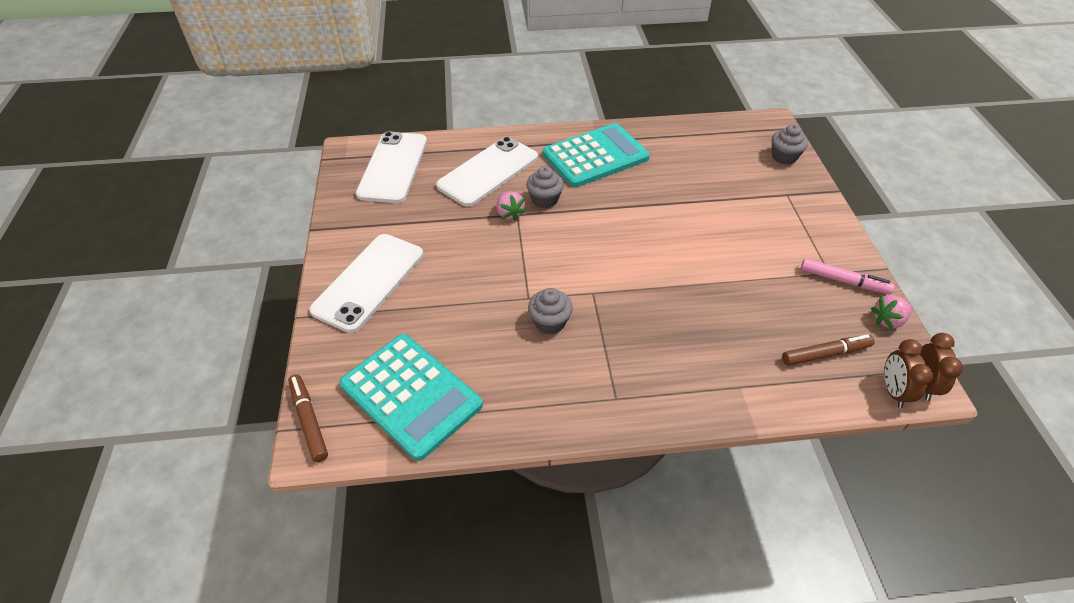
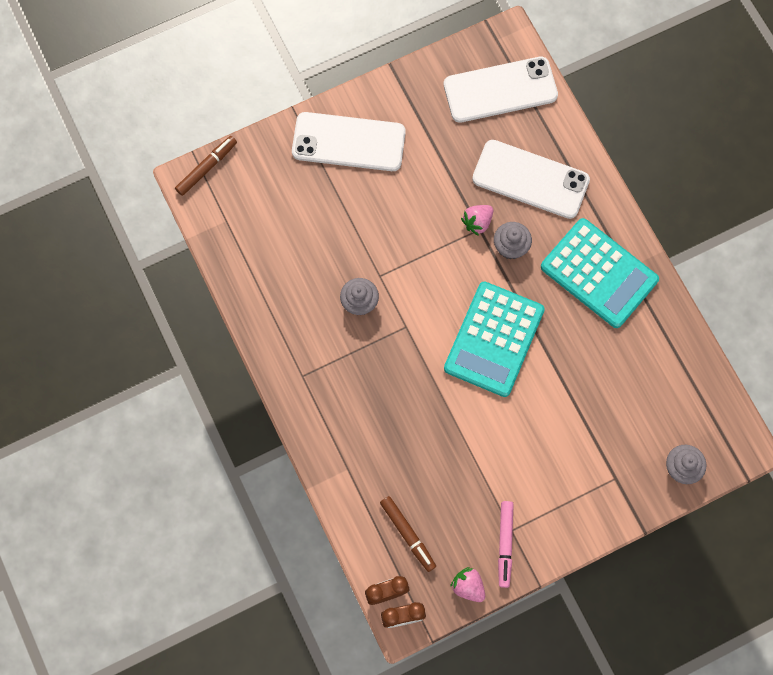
camera: 70 degrees right, 25 degrees up
turquoise calculator [339,334,483,461] -> turquoise calculator moved to [444,281,545,397]

